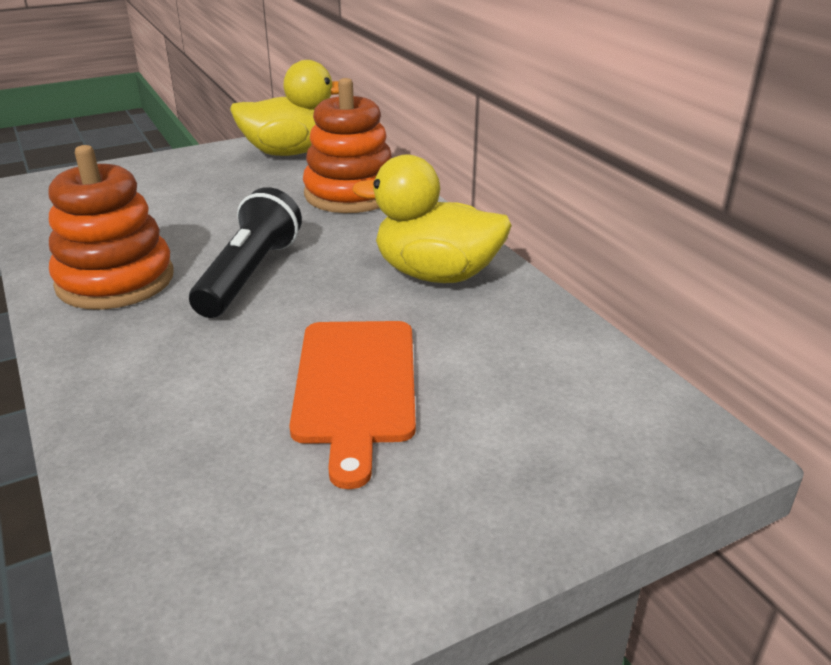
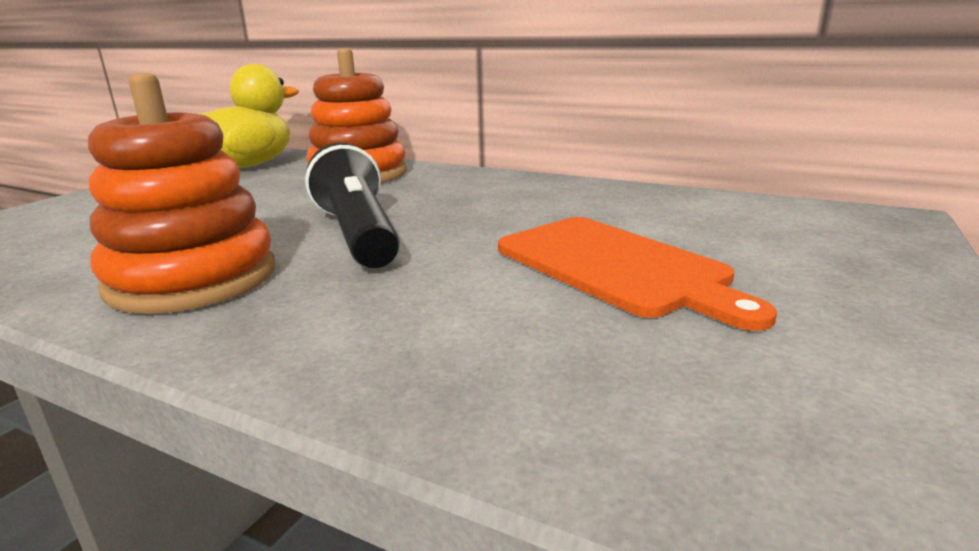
camera: 35 degrees left, 10 degrees down
yellow duck [352,154,512,283] -> none

